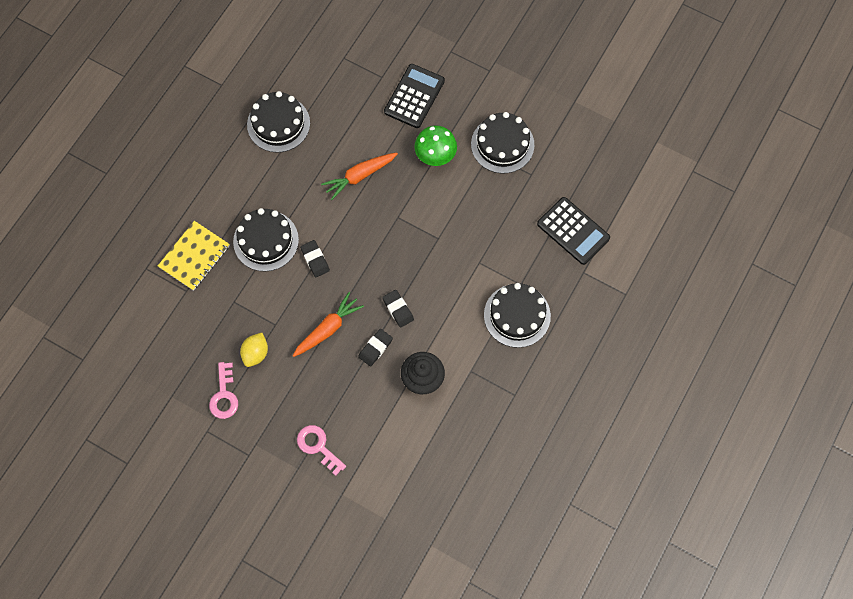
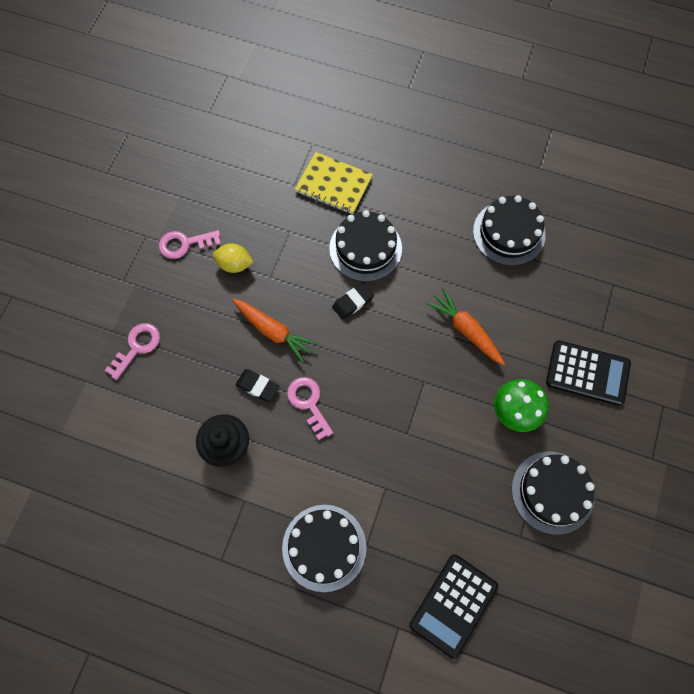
camera: 80 degrees right, 0 degrees up
black eraser [382,290,414,328] -> pink key [287,377,333,440]

